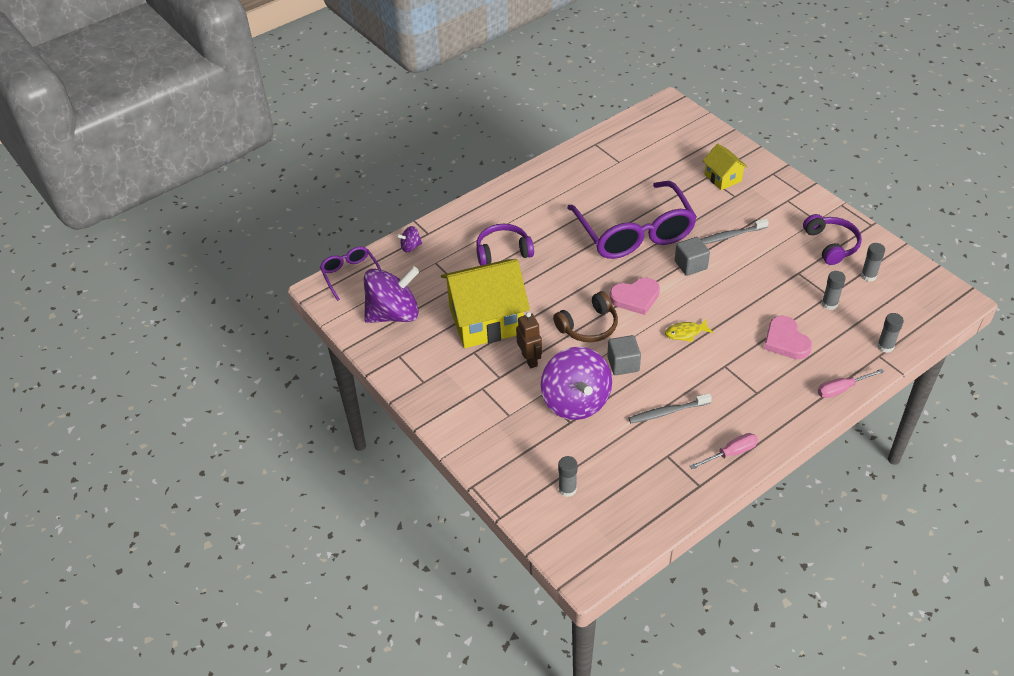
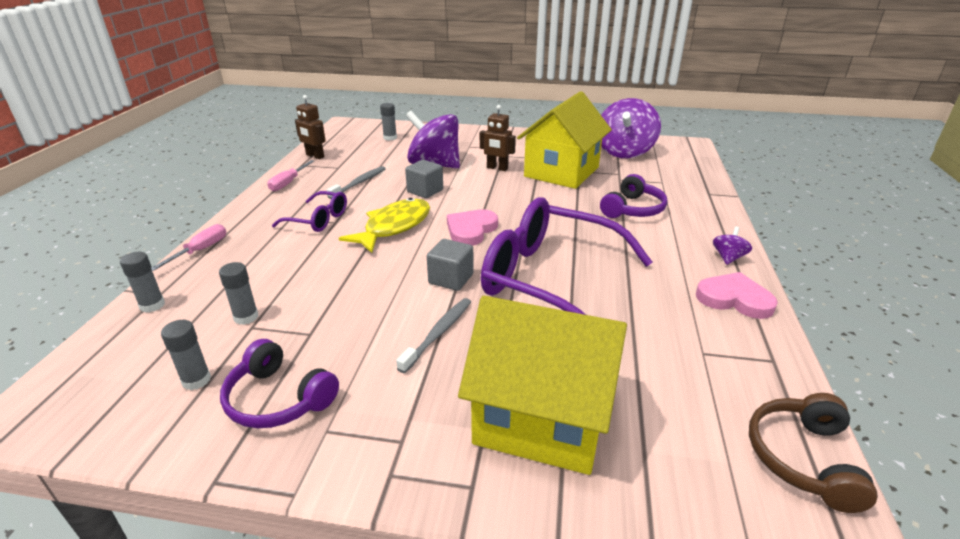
camera: 135 degrees right, 15 degrees down
purple glasses [320,246,381,301] -> purple glasses moved to [272,191,347,232]
purple spinning top [397,226,422,252] -> purple spinning top moved to [713,226,752,265]
brown headphones [553,291,618,342] -> brown headphones moved to [749,393,878,513]
yellow fish [665,319,713,342] -> yellow fish [339,198,430,253], size x1.93
yellow house [703,143,748,190] -> yellow house [458,296,627,475], size x2.00
pink heart [764,316,812,359] -> pink heart moved to [696,272,778,319]
none -> brown robot [295,95,326,159]

